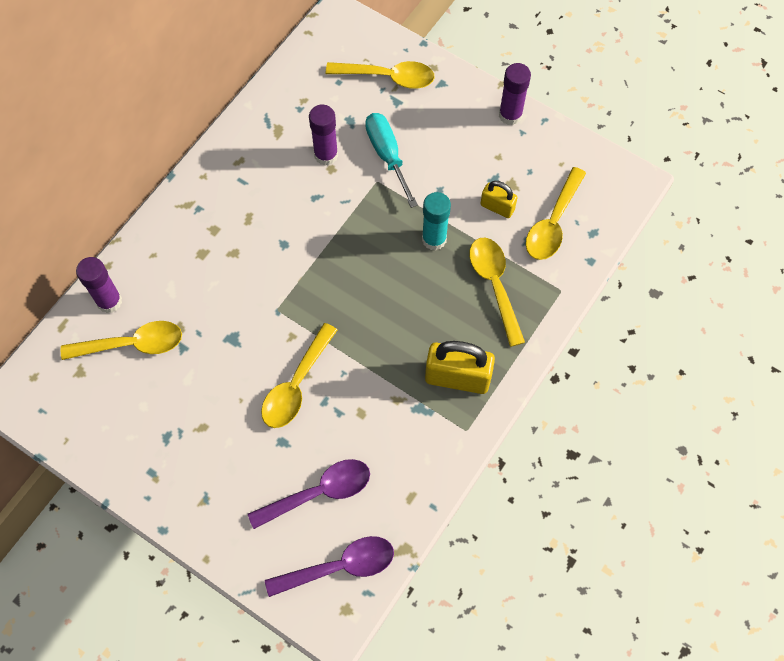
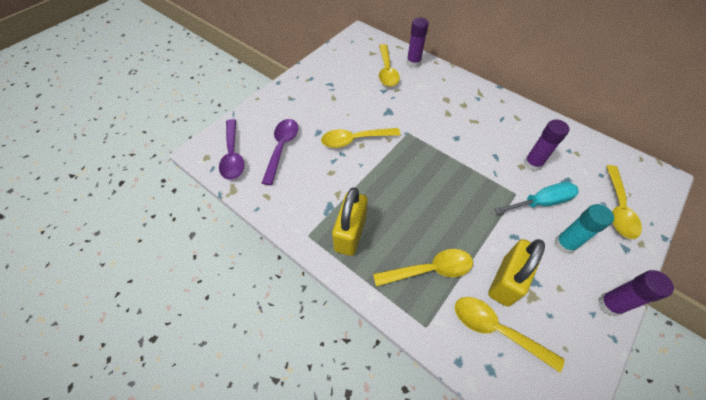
camera: 95 degrees right, 10 degrees down
purple spoon [248,459,370,529] -> purple spoon turned 150 degrees counterclockwise [262,119,298,185]
yellow spoon [261,323,337,428] -> yellow spoon turned 45 degrees counterclockwise [321,128,400,148]
turquoise glue stick [422,192,451,250] -> turquoise glue stick moved to [555,204,614,254]
yellow padlock [480,181,518,218] -> yellow padlock [488,239,545,307], size x1.77

